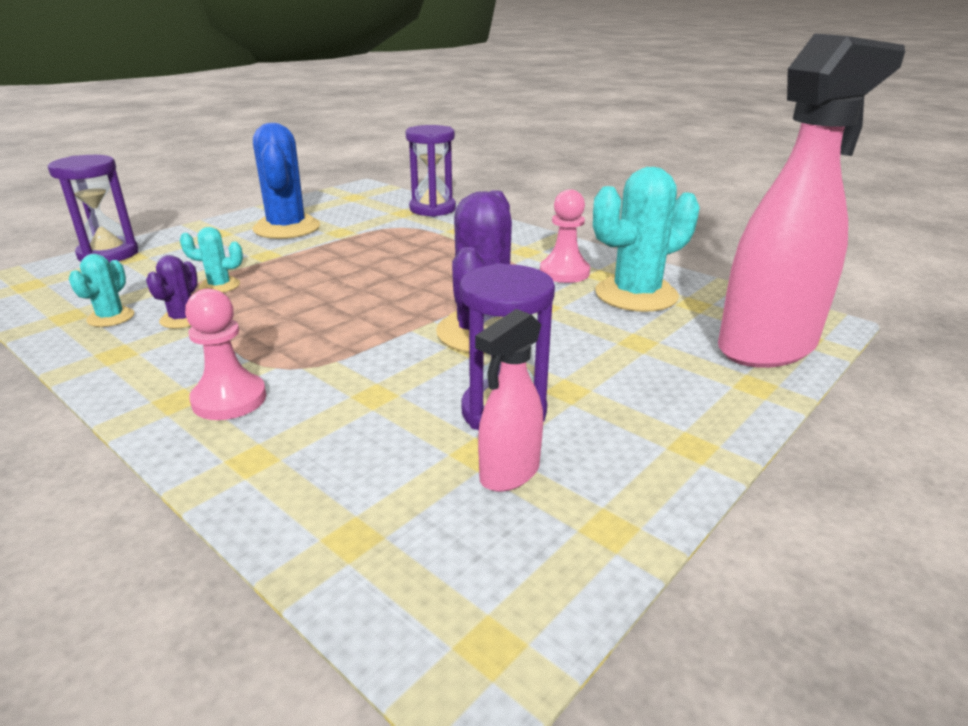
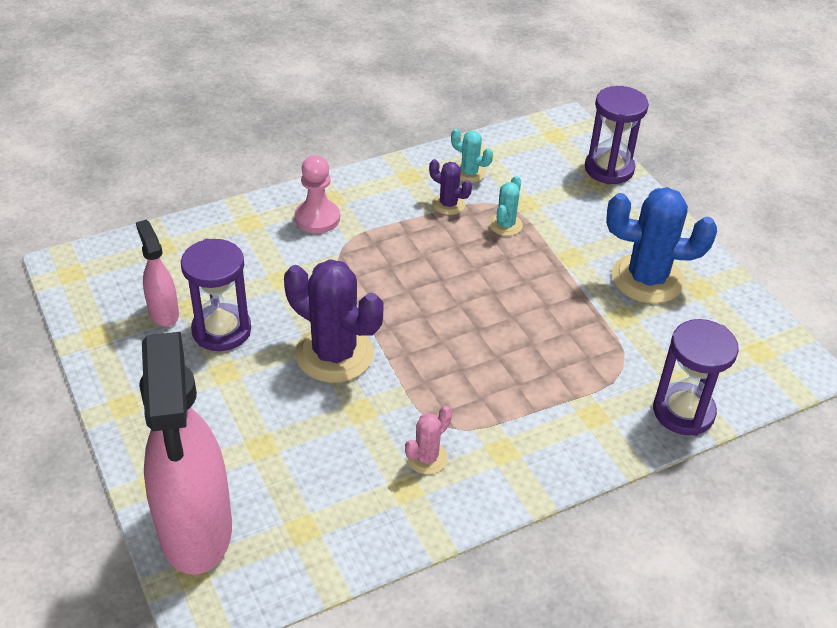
camera: 110 degrees right, 15 degrees up
pink pawn [540,189,590,283] -> pink cactus [405,406,452,474]
turquoise cactus [593,167,700,312] -> none

